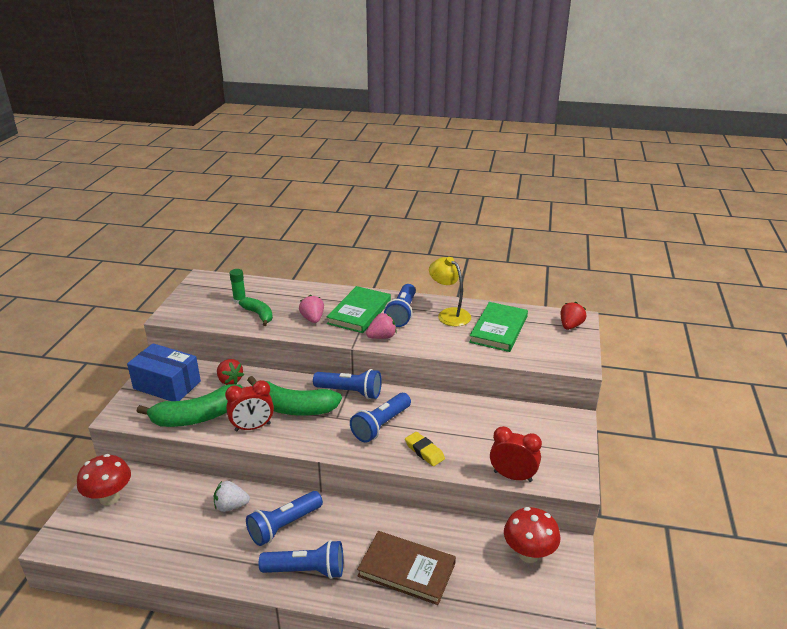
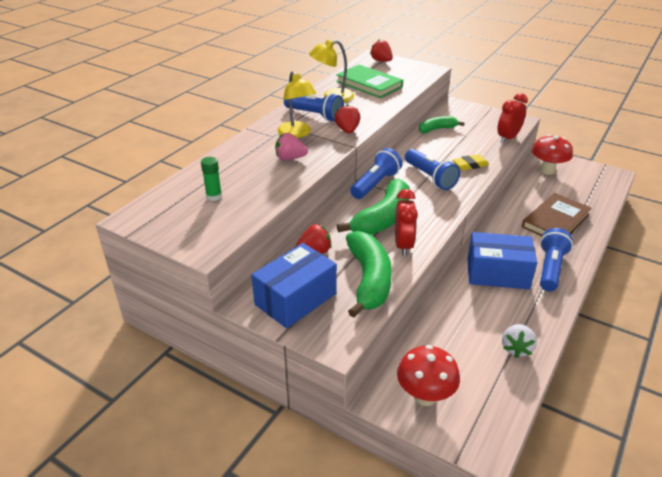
camera: 70 degrees left, 5 degrees up
white strawberry [214,481,250,512] -> white strawberry moved to [502,324,537,358]
green banana [239,297,273,326] -> green banana moved to [419,116,464,133]
blue flashlight [246,491,323,546] -> blue box [467,232,537,289]
green book [327,286,391,333] -> yellow lamp [277,71,317,138]
pink strawberry [366,313,397,339] -> red strawberry [335,104,360,134]

